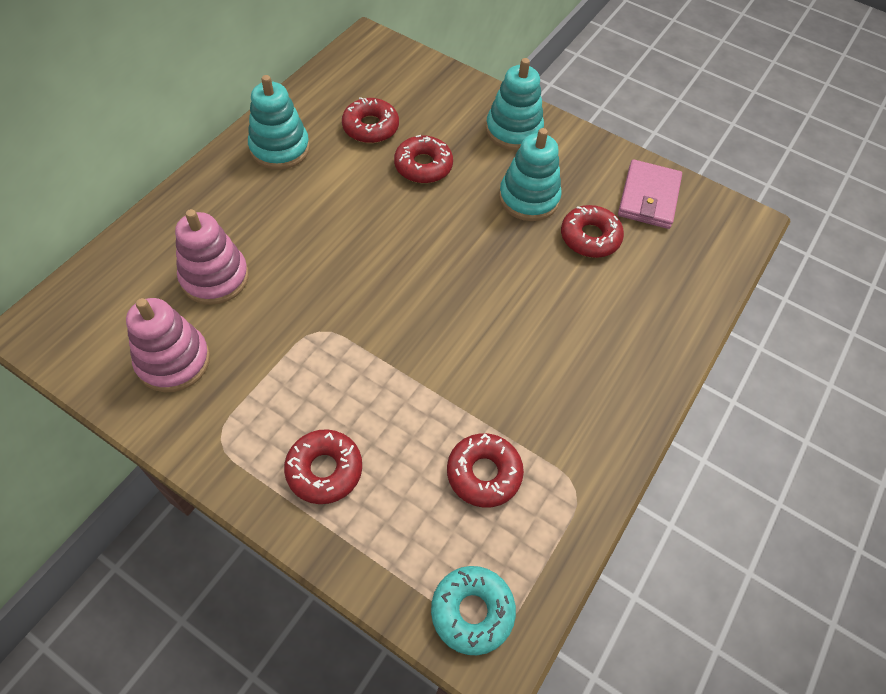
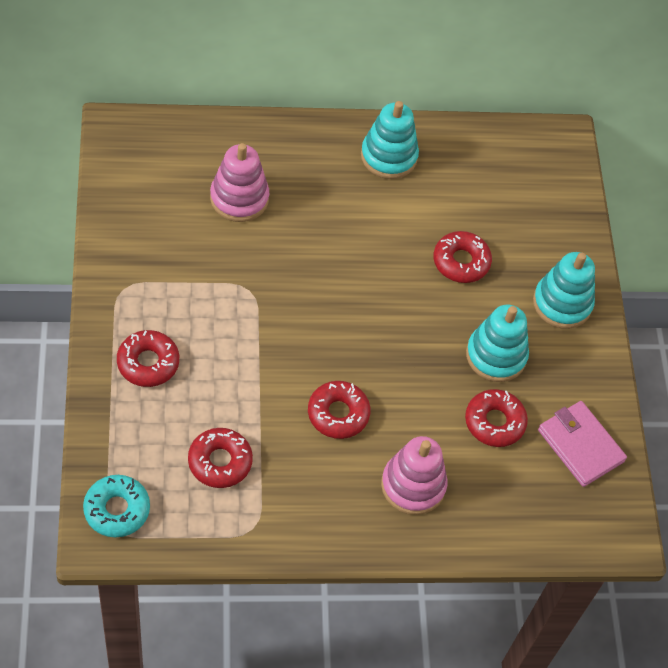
camera: 50 degrees right, 0 degrees up
pink stacking toy [126,298,210,392] -> pink stacking toy moved to [381,436,447,515]
red donut [342,97,399,143] -> red donut moved to [308,381,370,439]
pink wallet [618,159,682,229] -> pink wallet turned 75 degrees clockwise [538,401,627,487]

